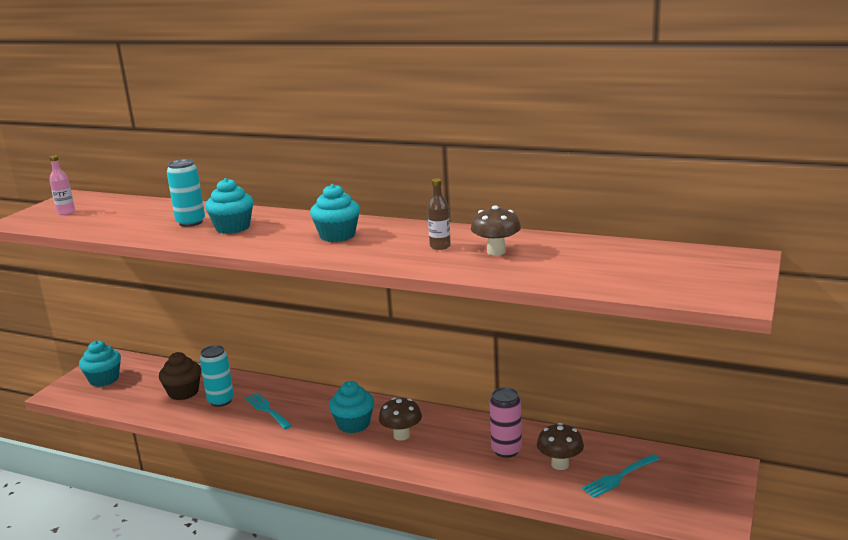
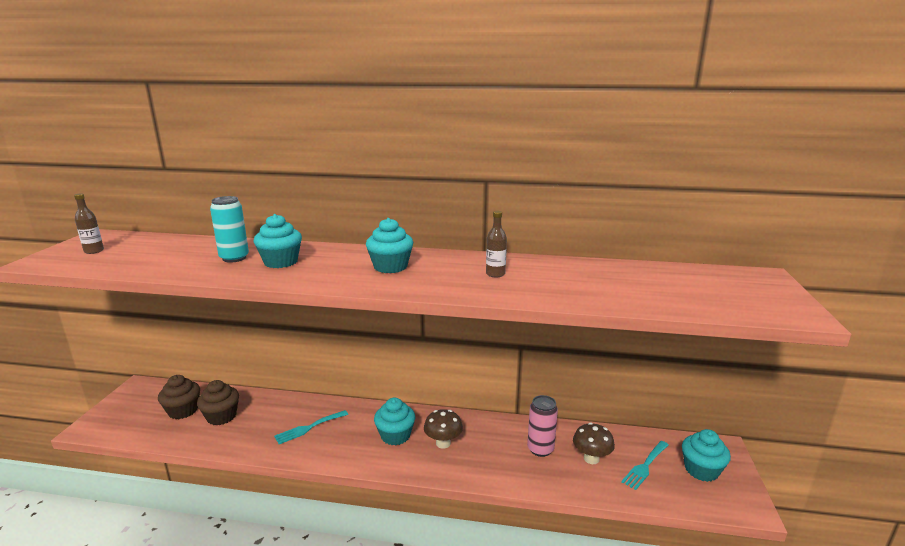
camera: 15 degrees left, 0 degrees up
pink bottle [49,155,75,215] -> brown bottle [74,193,104,254]
turquoise cupcake [79,341,121,387] -> turquoise cupcake moved to [682,429,731,482]
turquoise can [200,345,234,407] -> none
turquoise fork [245,393,292,429] -> turquoise fork turned 75 degrees counterclockwise [274,410,348,444]
brown mushroom [471,205,521,255] -> none
none -> brown cupcake [158,375,200,419]

